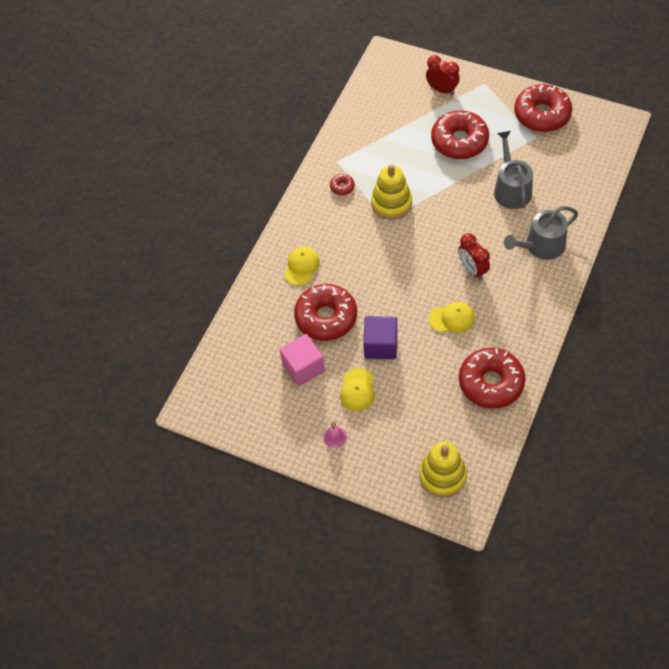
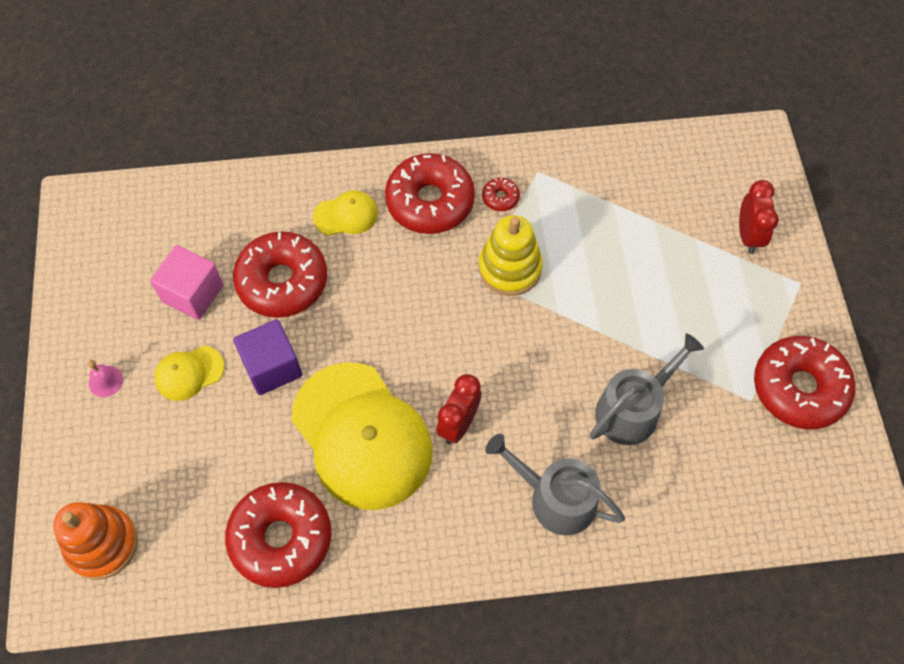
camera: 55 degrees right, 5 degrees up
yellow stacking toy [419,441,467,498] -> orange stacking toy [53,502,138,580]
yellow cap [429,302,475,333] -> yellow cap [291,362,433,510], size x2.24
red donut [431,110,489,159] -> red donut moved to [385,153,475,234]

